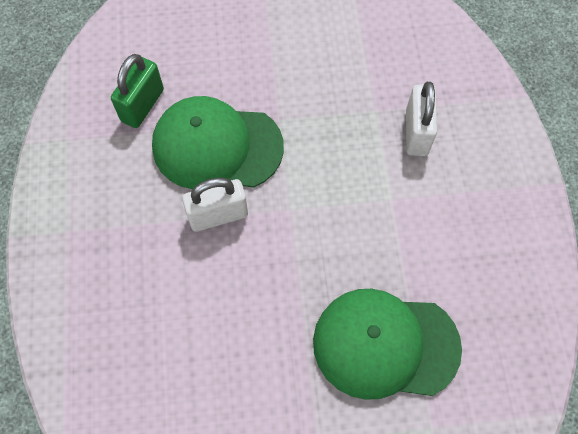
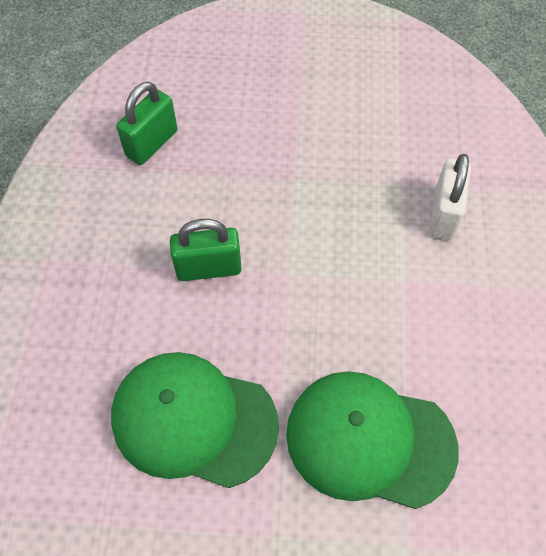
camera: 10 degrees right, 5 degrees down
green cap [152,96,284,189] -> green cap moved to [111,352,279,488]
white padlock [182,178,248,232] -> green padlock [170,219,242,281]

